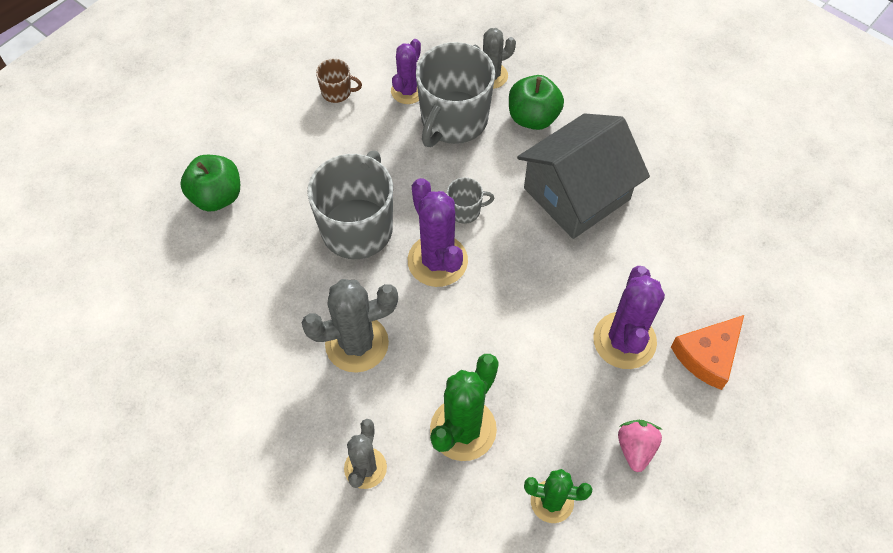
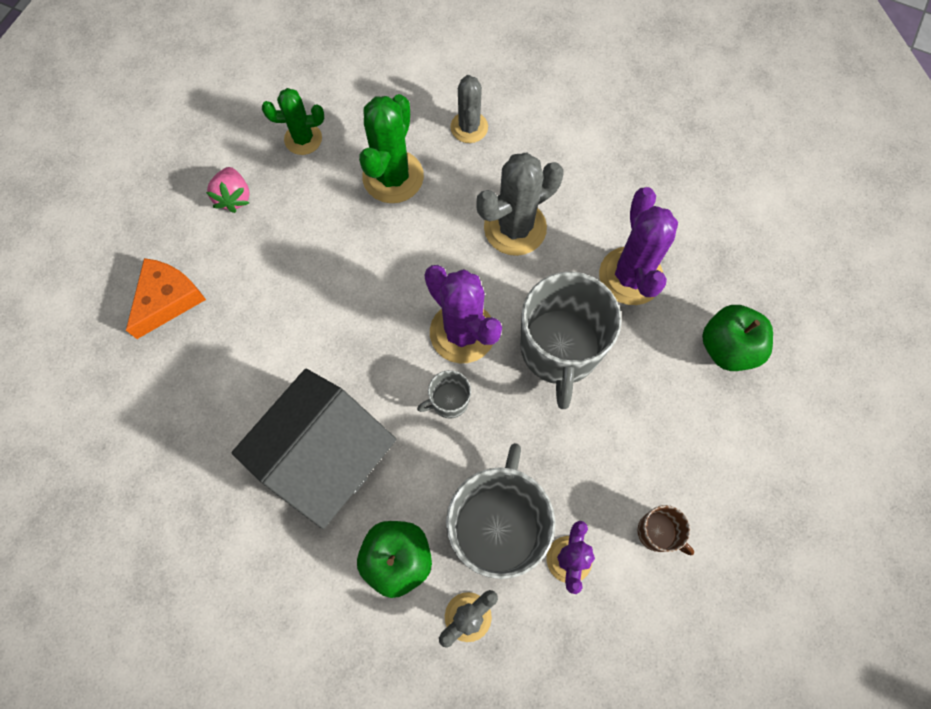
camera: 165 degrees right, 10 degrees up
brown mug [316,59,362,103] -> brown mug turned 135 degrees counterclockwise [638,505,694,555]
purple cactus [593,266,665,369] -> purple cactus moved to [599,187,678,305]

